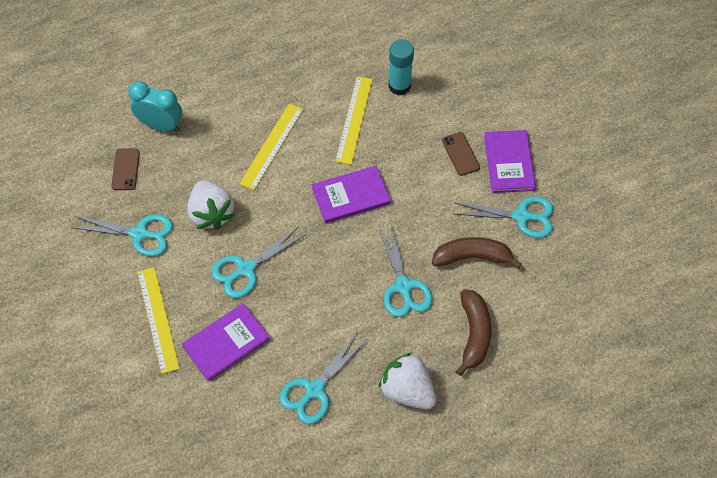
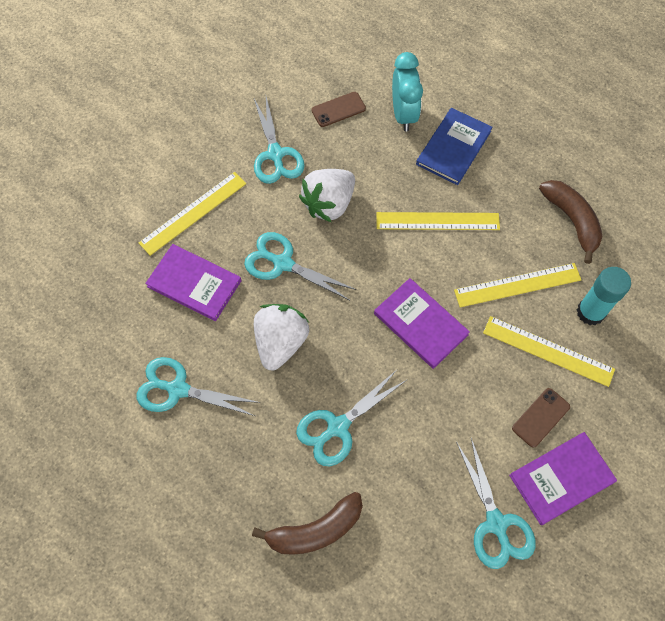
camera: 65 degrees right, 5 degrees up
white strawberry [379,352,436,409] -> white strawberry moved to [254,304,309,370]
brown banana [432,237,522,269] -> brown banana moved to [539,180,603,264]
none -> blue book [416,108,492,185]
none -> yellow ruler [483,316,615,387]

